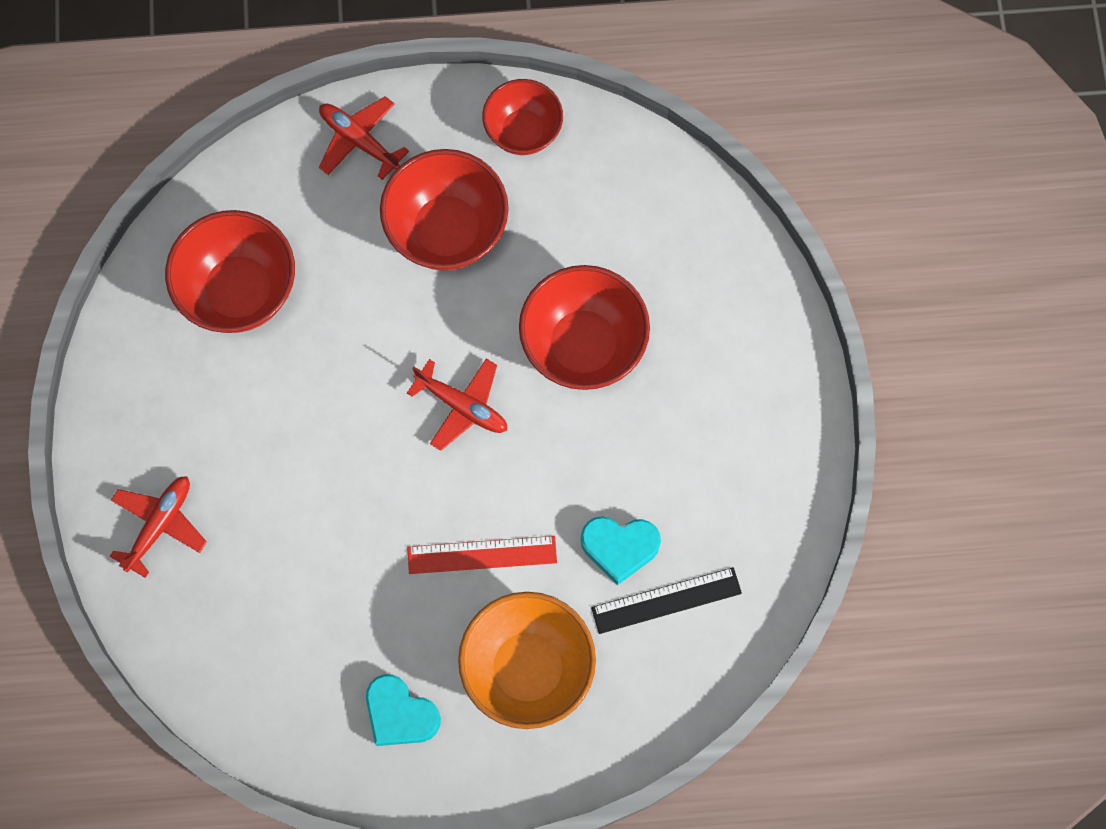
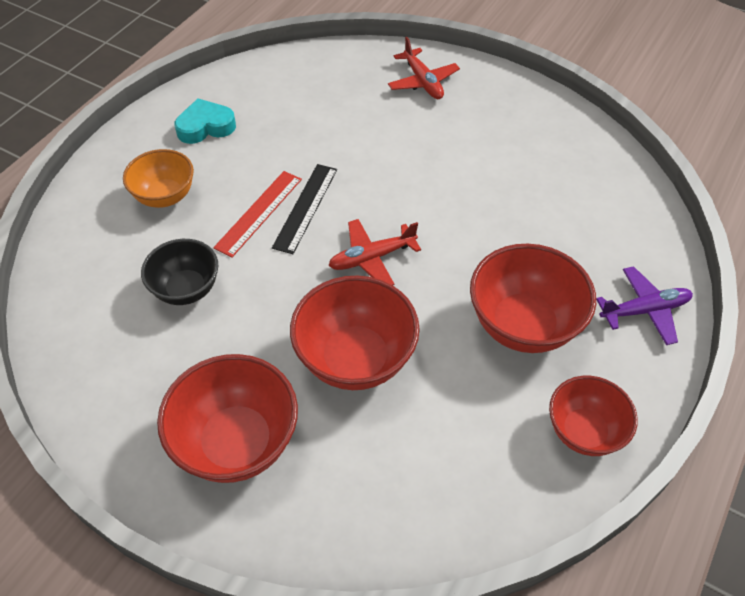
camera: 125 degrees right, 20 degrees down
red bowl [165,210,295,333] -> red bowl moved to [157,354,298,483]
red plane [319,96,409,180] -> purple plane [596,266,693,345]
orange bowl [458,592,596,729] -> orange bowl [123,149,194,208], size x0.65
turquoise heart [581,516,661,585] -> black bowl [141,239,218,305]
black ruler [591,567,742,634] -> black ruler moved to [272,164,337,254]

